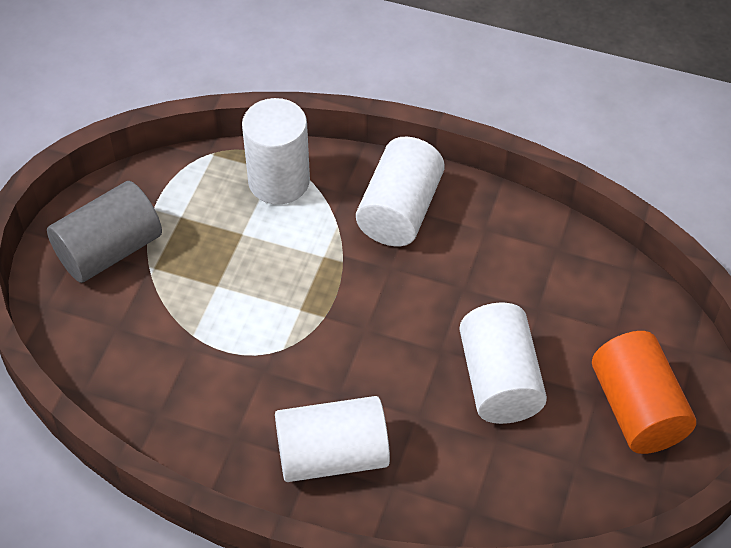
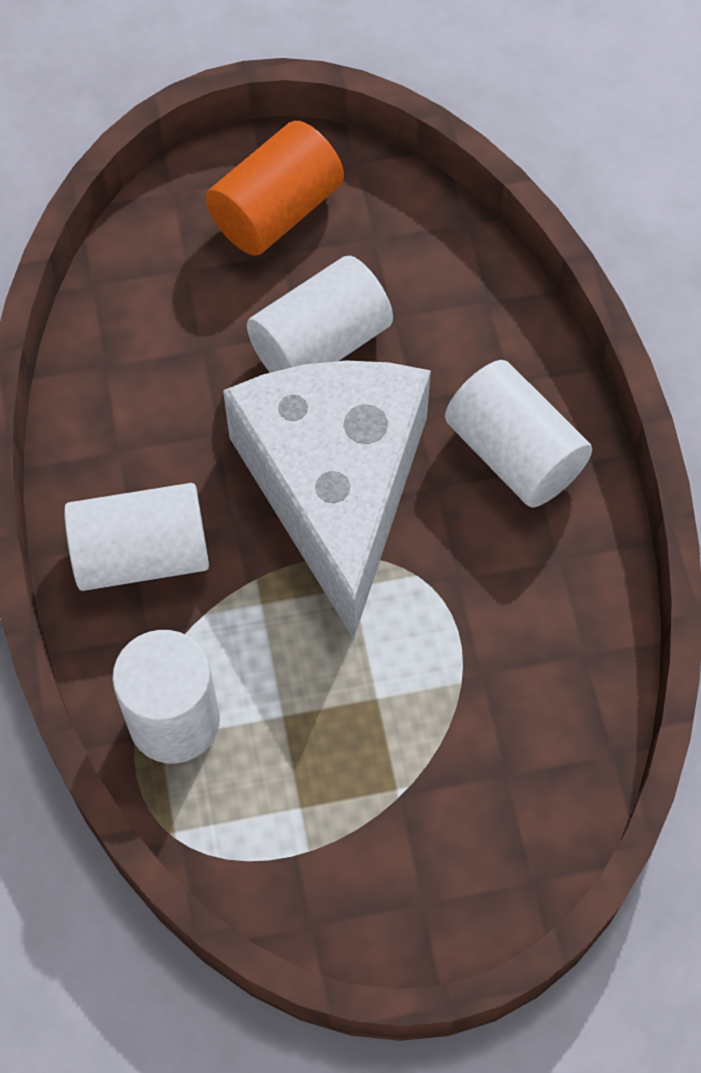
camera: 120 degrees left, 10 degrees up
grey cylinder [47,181,162,283] -> none
none -> white cheese [223,360,431,639]

